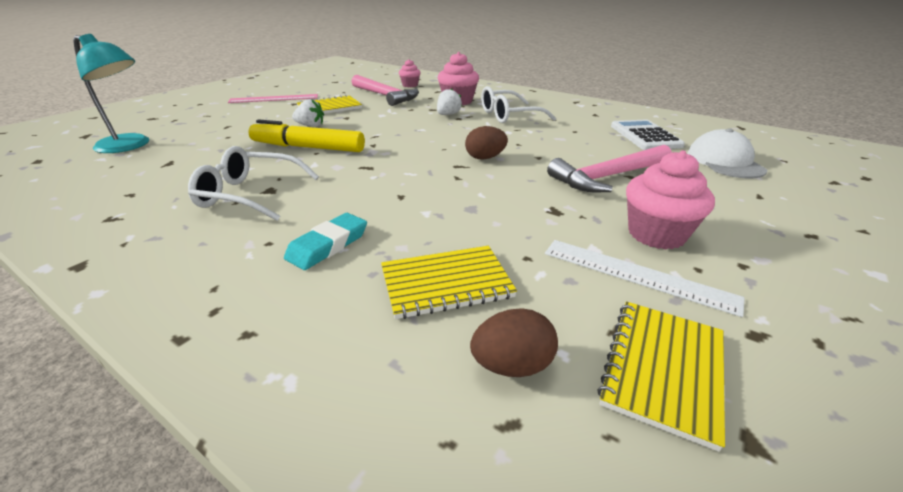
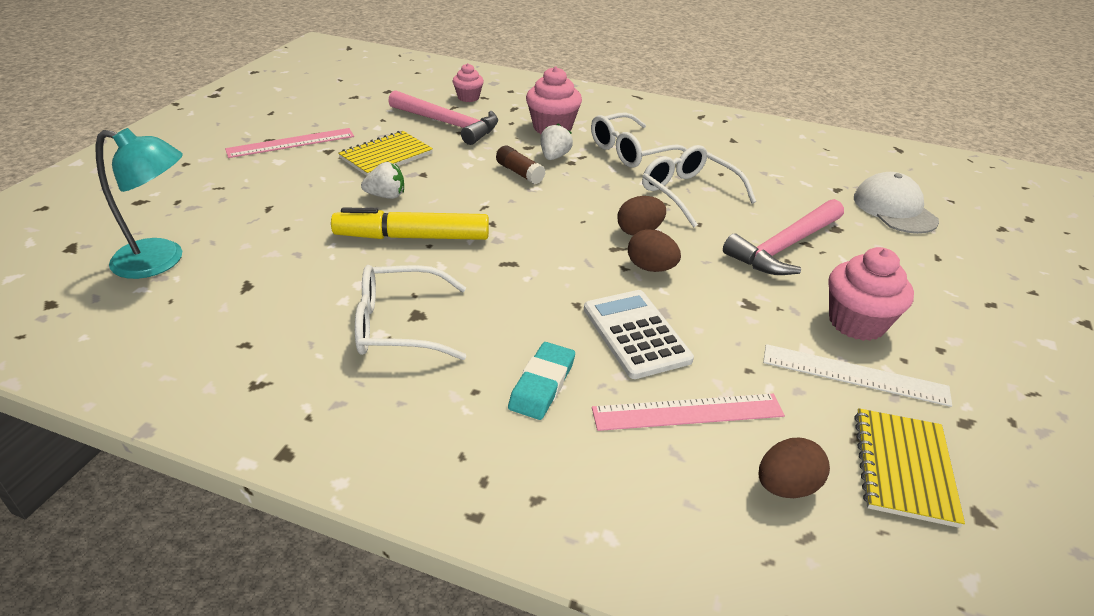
camera: 15 degrees left, 5 degrees up
yellow notebook [381,246,517,319] -> pink ruler [592,394,785,431]
white calculator [611,120,685,150] -> white calculator moved to [584,290,694,379]
none -> brown glue stick [496,146,545,184]
none -> brown egg [628,229,681,272]
none -> white glasses [642,145,756,228]

